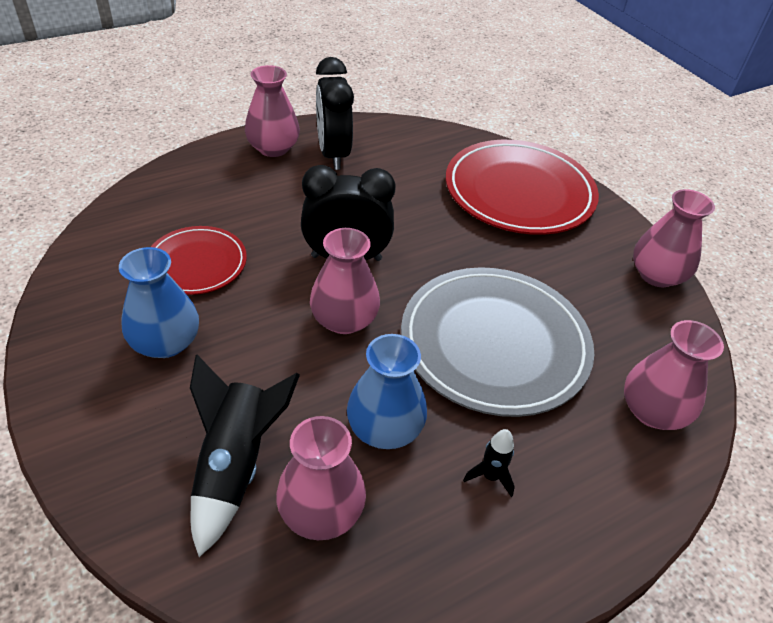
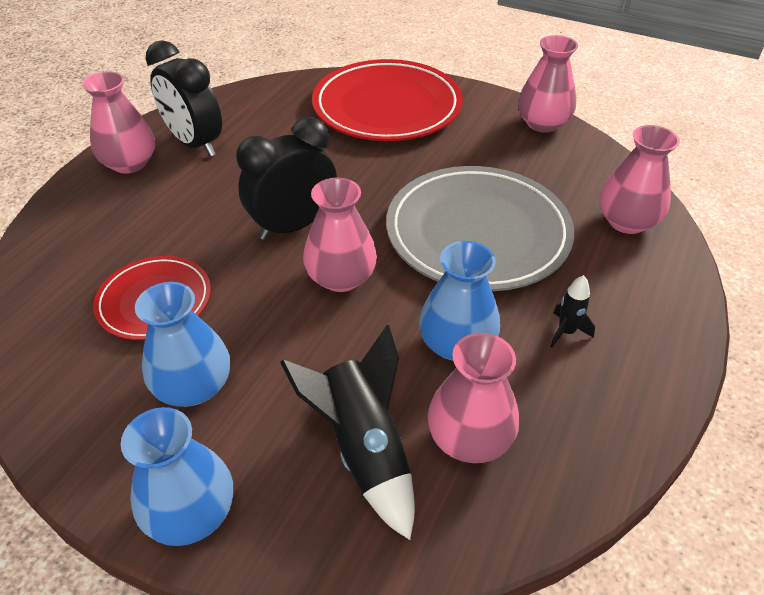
camera: 30 degrees left, 0 degrees up
none -> blue vase [121,407,233,546]

